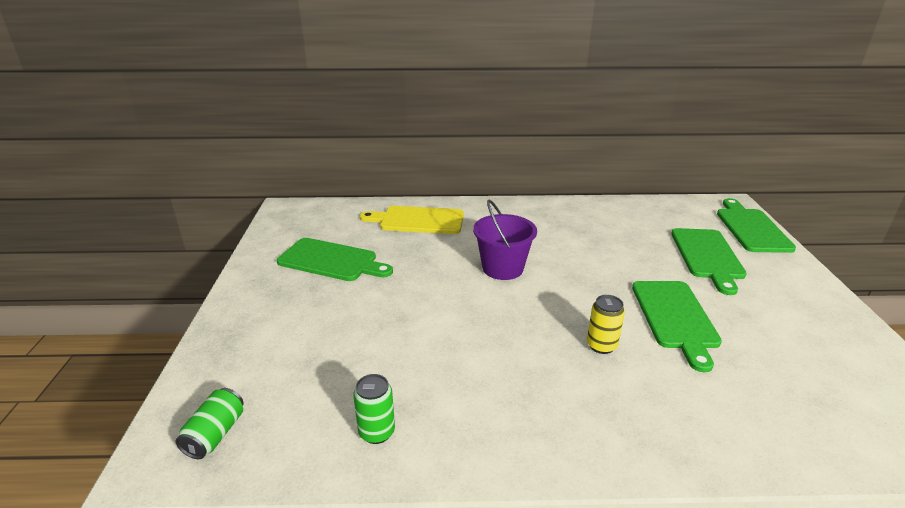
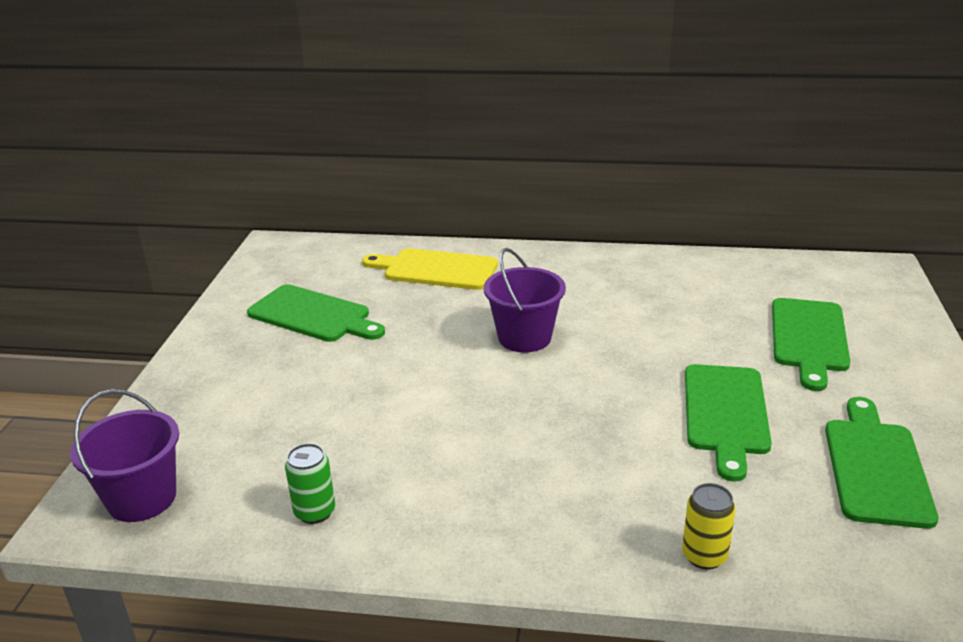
camera: 10 degrees right, 0 degrees up
green can [176,388,243,459] -> purple bucket [70,389,179,522]
yellow can [587,295,625,354] -> yellow can moved to [682,483,736,570]
green cutting board [717,198,796,253] -> green cutting board moved to [825,397,939,529]

